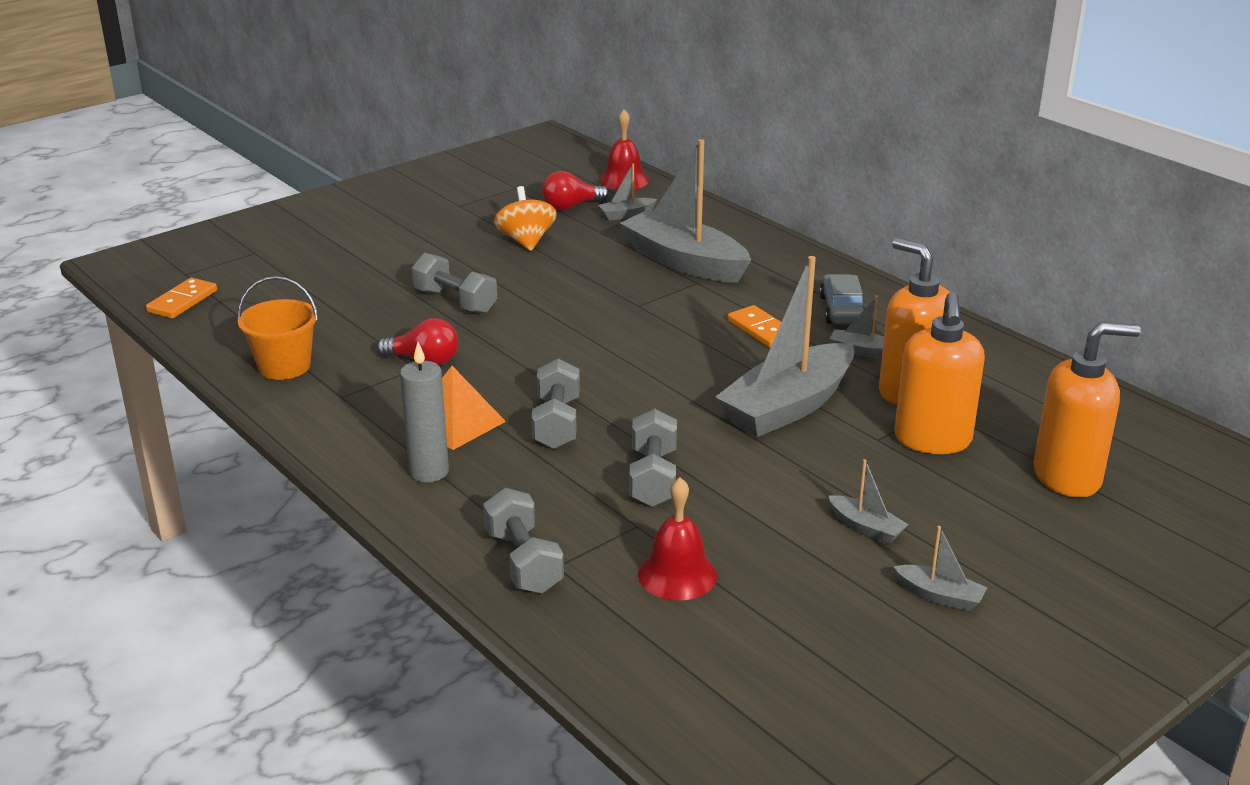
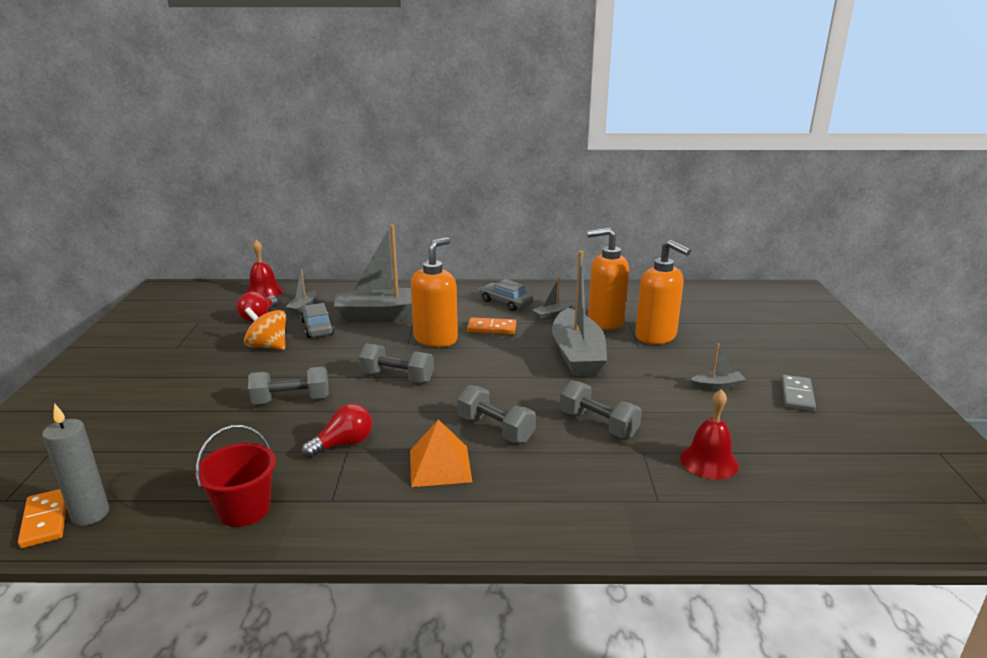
camera: 50 degrees left, 5 degrees down
orange bucket [238,276,318,380] -> red bucket [195,425,276,527]
grey candle [400,342,449,482] -> grey candle moved to [42,403,109,526]
grey dumbbell [483,488,564,594] -> grey dumbbell moved to [359,343,434,383]
grey boat [894,526,987,611] -> grey domino [781,375,816,412]
orange soap dispenser [1033,322,1141,498] -> orange soap dispenser moved to [411,237,458,347]
none -> grey car [300,303,334,338]

